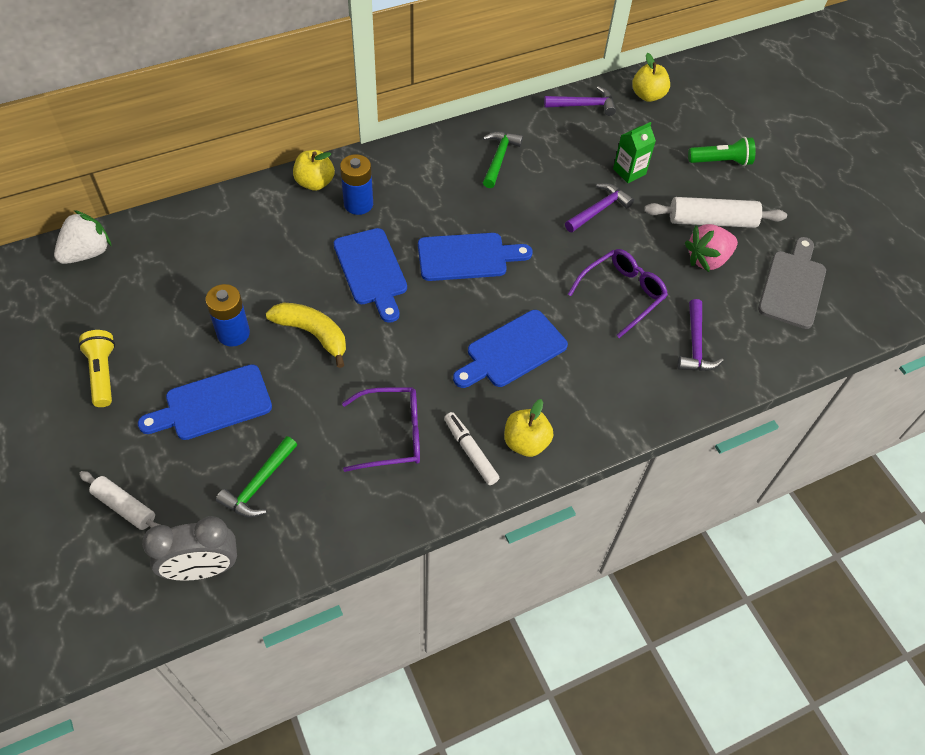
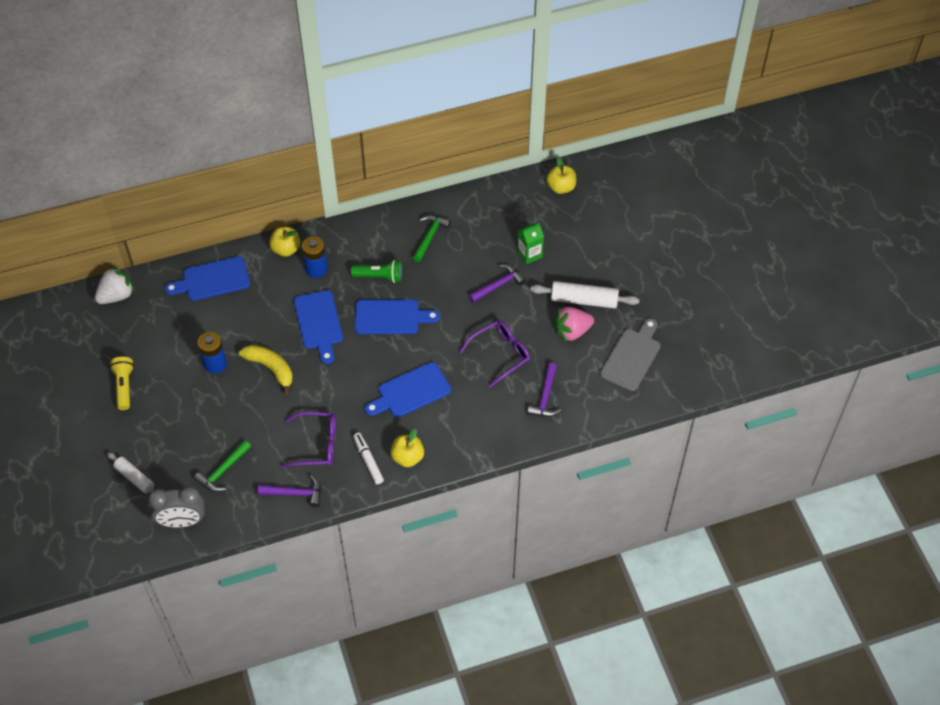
camera: 10 degrees right, 0 degrees up
blue cutting board [138,364,272,440] -> blue cutting board moved to [165,256,250,301]
purple hammer [544,86,616,116] -> purple hammer moved to [257,475,321,507]
green flashlight [688,137,756,166] -> green flashlight moved to [351,260,402,283]

